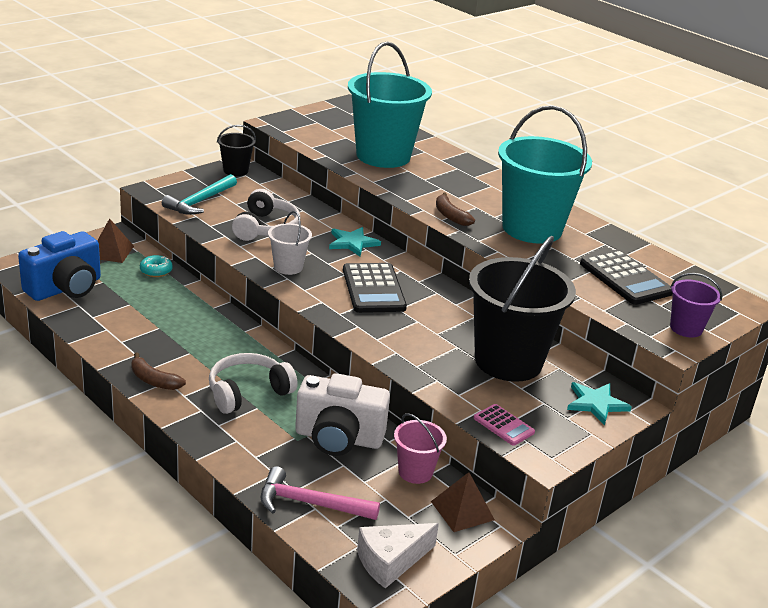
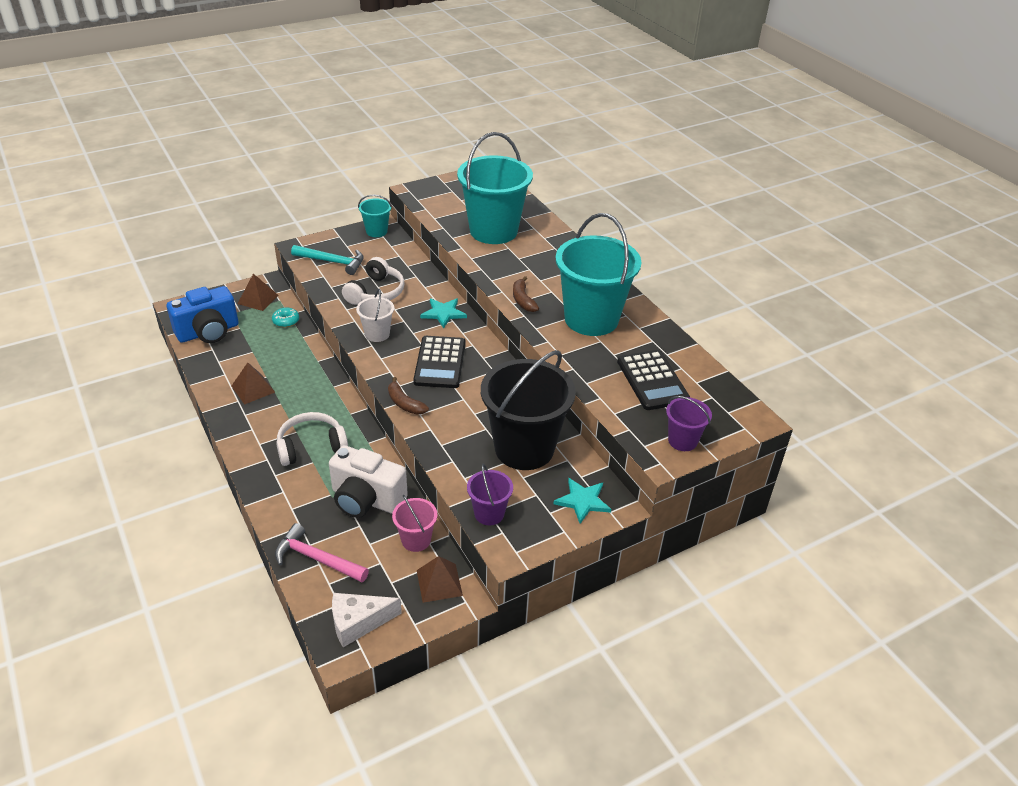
camera: 15 degrees right, 10 degrees up
brown banana [131,352,186,390] -> brown banana moved to [388,377,429,415]
turquoise hammer [162,174,237,215] -> turquoise hammer turned 120 degrees counterclockwise [291,245,363,275]
black bucket [217,125,256,176] -> turquoise bucket [358,195,392,237]
pink calculator [474,404,535,446] -> purple bucket [467,464,513,525]
none -> brown pyramid [231,363,275,405]

